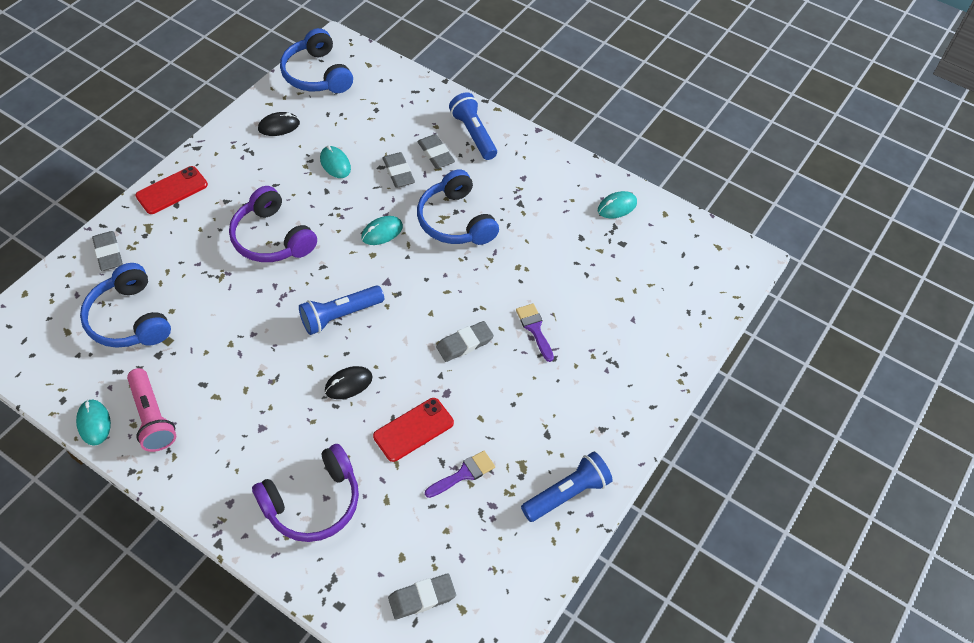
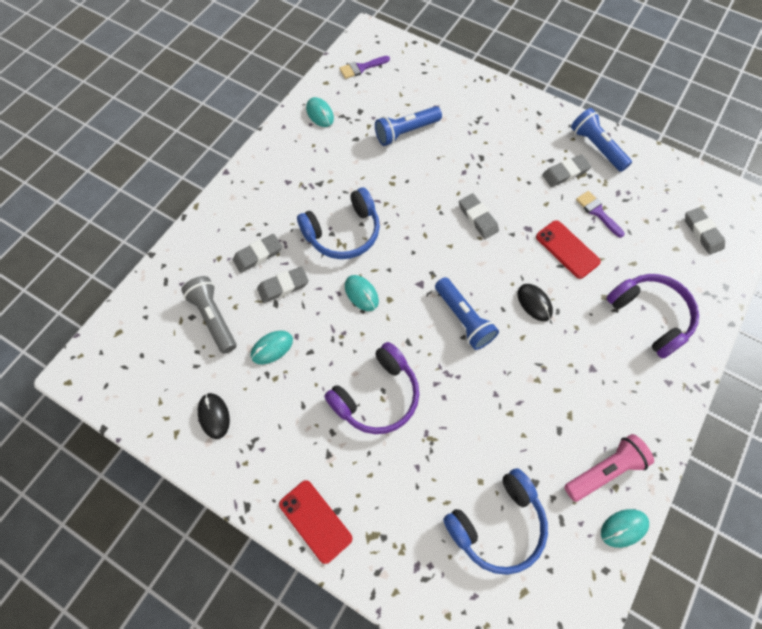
camera: 90 degrees left, 10 degrees up
grey eraser [92,231,123,271] -> grey eraser moved to [542,154,591,187]
blue headphones [280,28,353,93] -> none
blue flashlight [449,92,497,160] -> blue flashlight moved to [375,106,442,146]
purple brush [516,304,554,362] -> purple brush moved to [339,56,390,79]
none -> grey flashlight [181,276,236,354]

